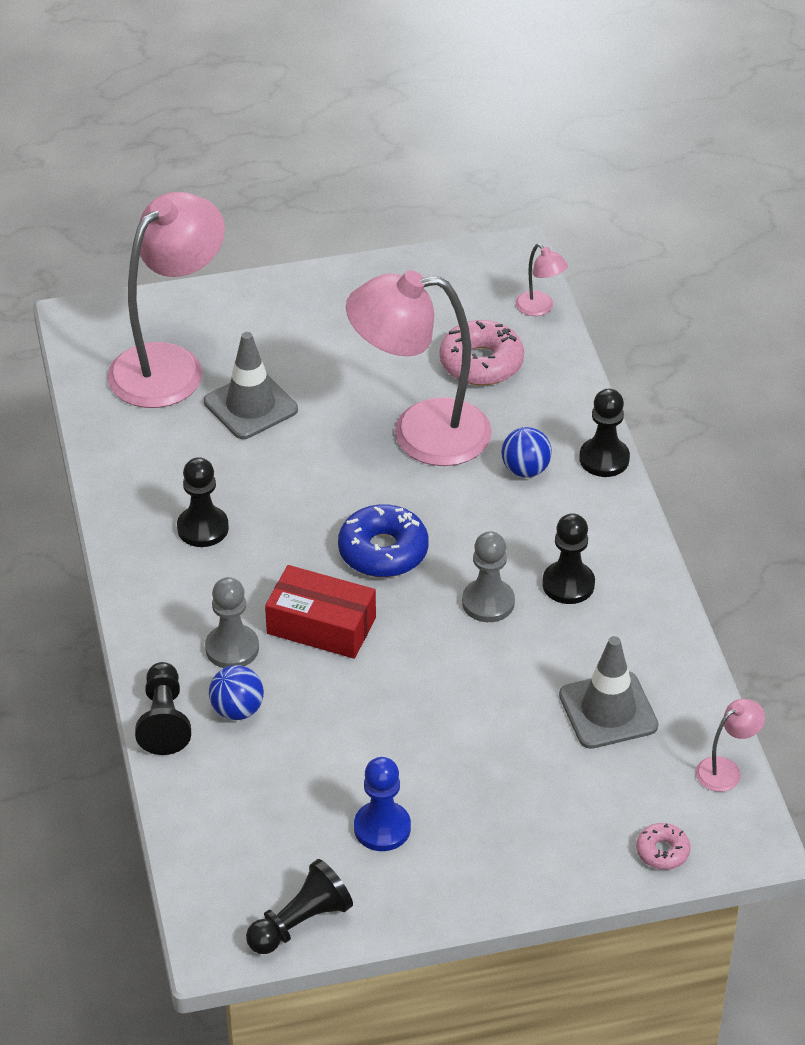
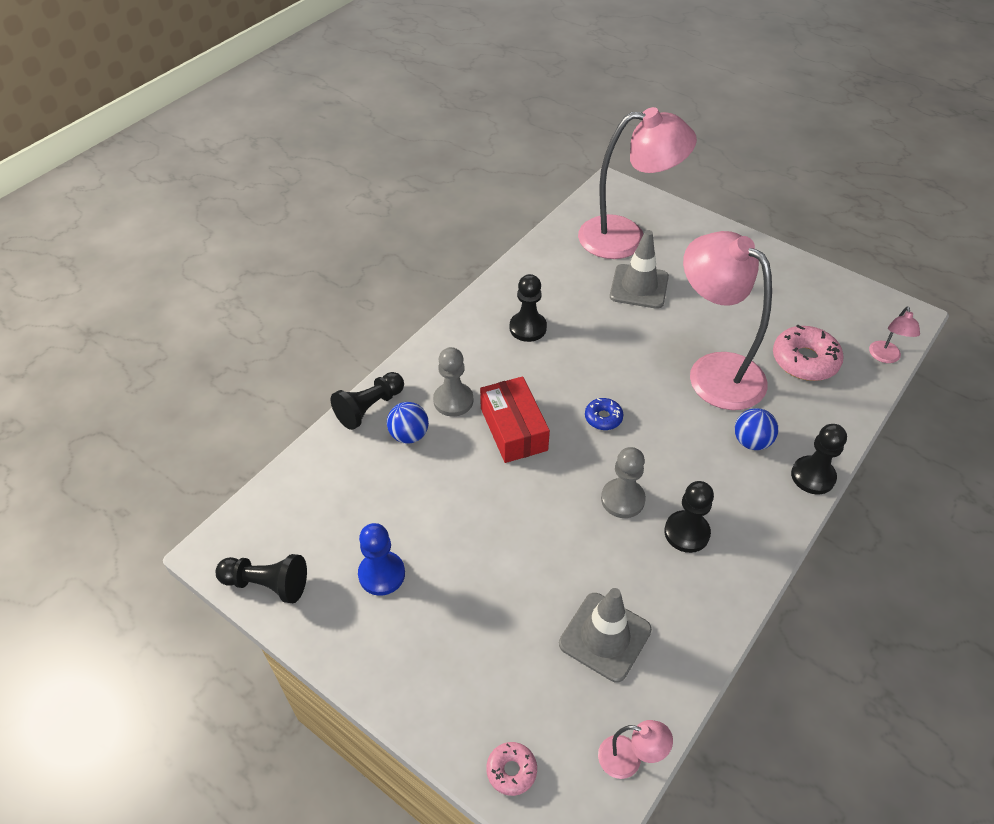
camera: 50 degrees right, 5 degrees up
blue donut [338,504,429,577] -> blue donut [585,398,623,430], size x0.54

